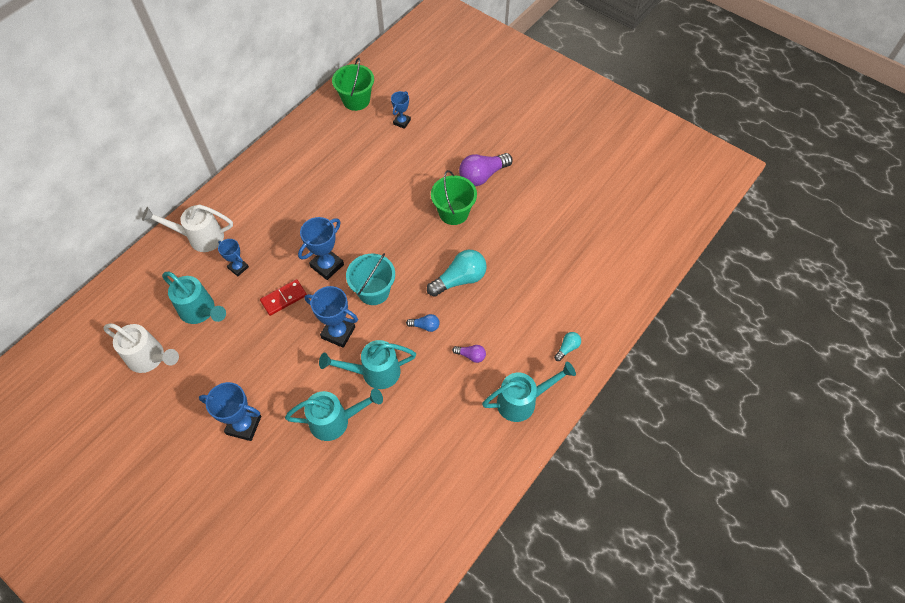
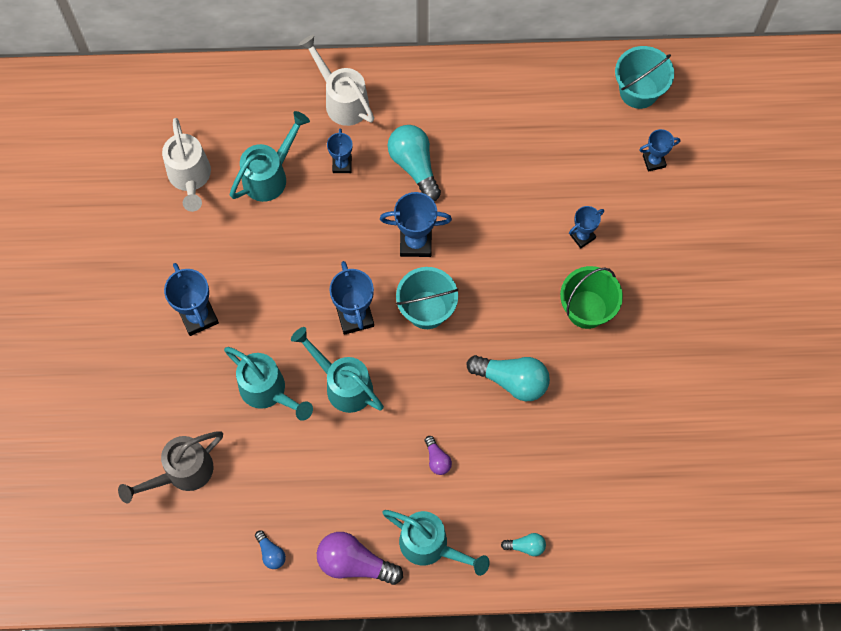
camera: 50 degrees right, 10 degrees up
turquoise watering can [162,272,226,324] -> turquoise watering can turned 135 degrees counterclockwise [230,111,310,202]
red domino [260,279,307,316] -> none
green bucket [332,57,374,111] -> turquoise bucket [615,46,674,109]
blue light bulb [406,314,440,332] -> blue light bulb moved to [255,531,286,569]
purple light bulb [459,153,513,186] -> purple light bulb moved to [317,532,403,585]
none -> grey watering can [118,431,223,503]
none -> turquoise light bulb [388,125,441,201]
none -> blue trophy [569,206,604,248]

